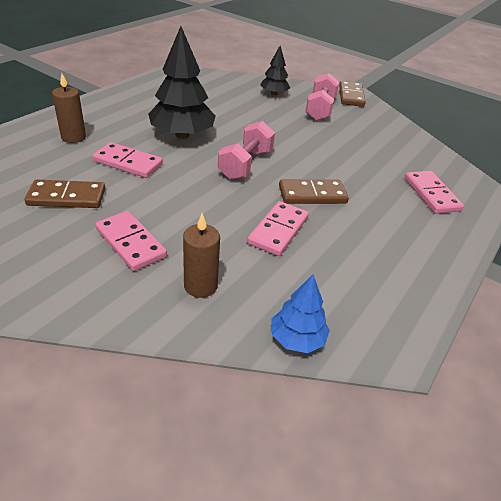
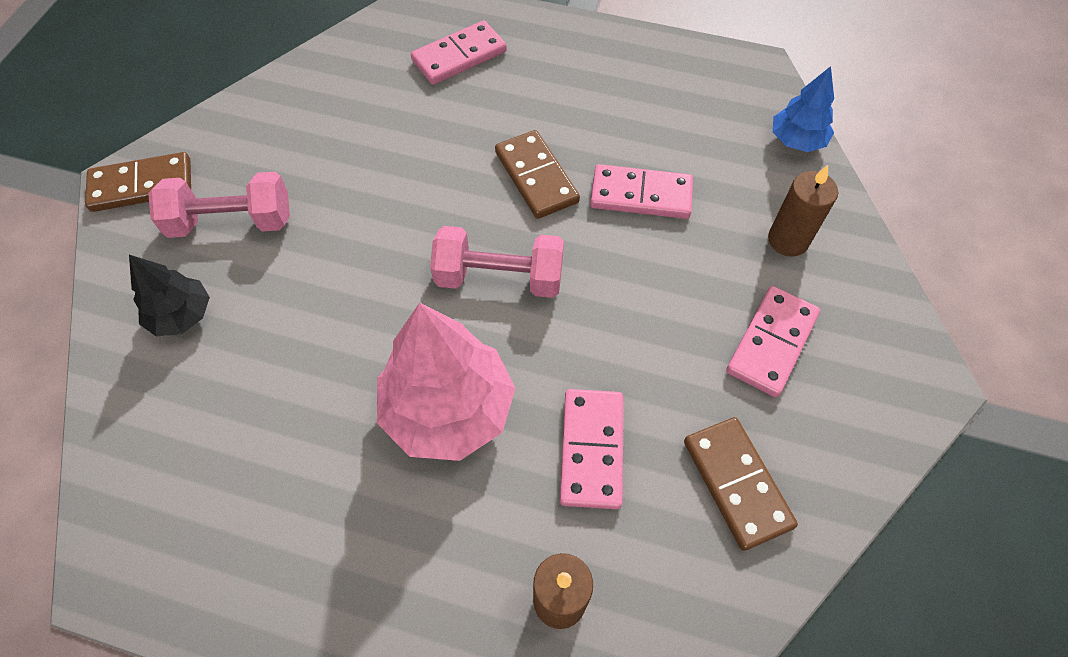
camera: 105 degrees left, 20 degrees up
black tree [148,26,215,139] -> pink tree [377,303,516,461]

